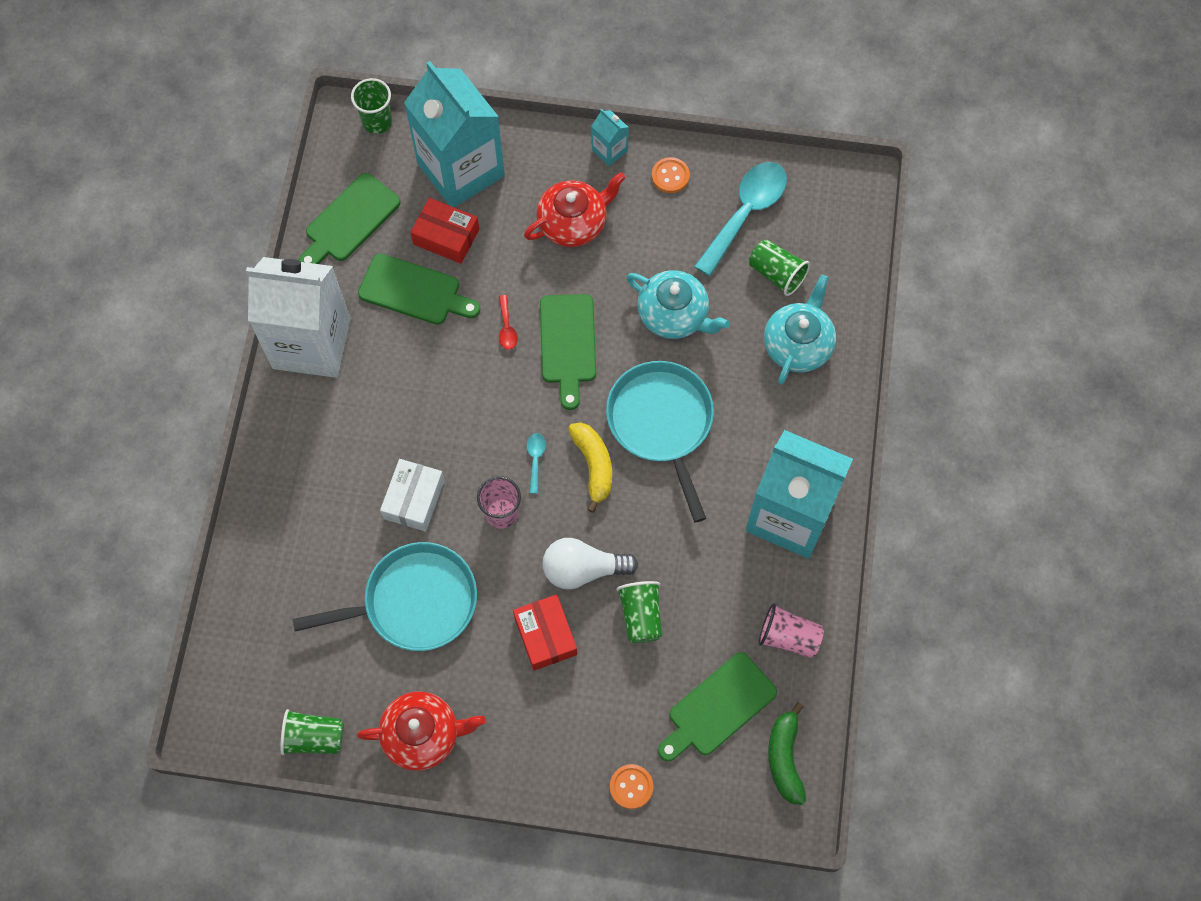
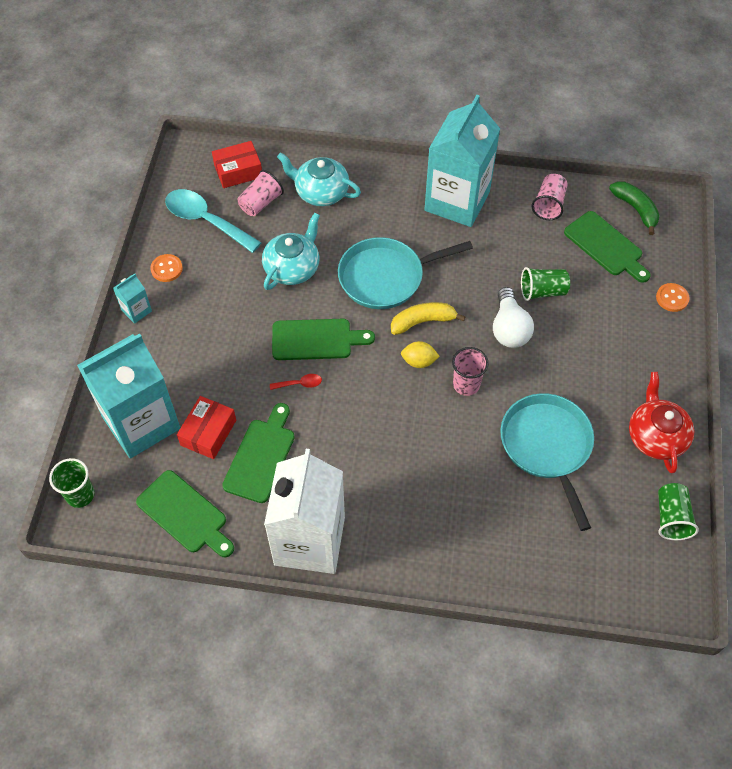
camera: 90 degrees left, 10 degrees down
white box [380,459,445,532] -> none
red box [513,594,577,671] -> red box moved to [212,141,262,188]
red teapot [524,172,626,247] -> none
turquoise spoon [527,433,546,494] -> yellow lemon [401,341,440,368]
green cup [749,239,810,296] -> pink cup [237,170,284,216]
green banana [768,702,806,805] -> green banana turned 120 degrees counterclockwise [609,181,660,235]

